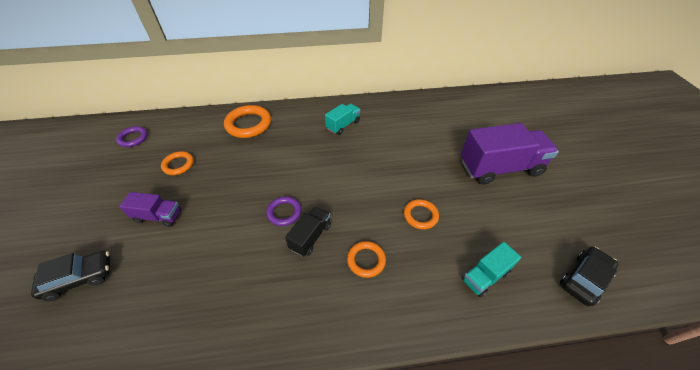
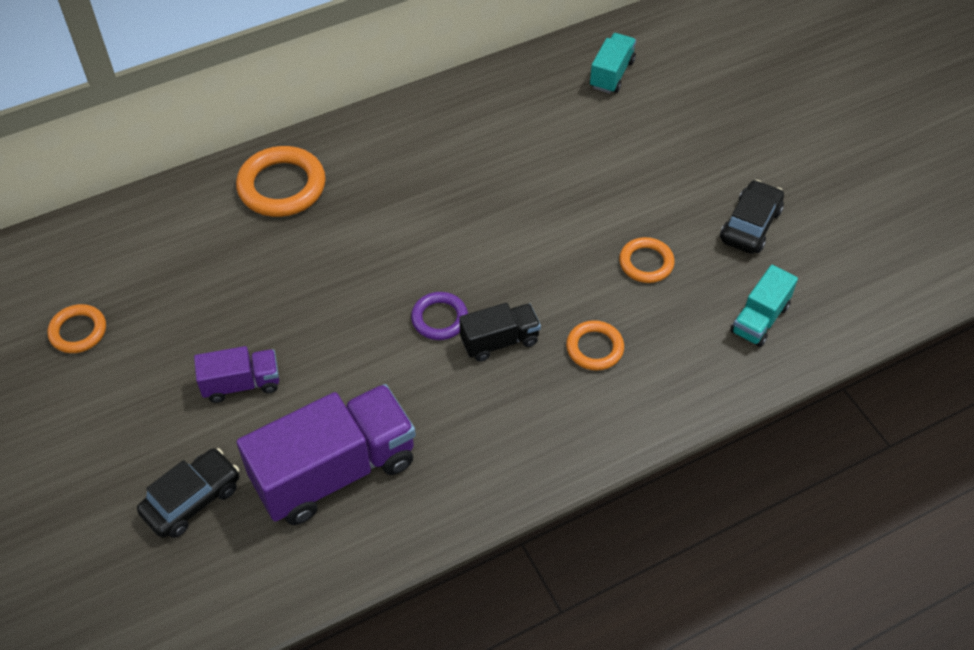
camera: 20 degrees left, 5 degrees up
purple ring [116,126,148,147] -> none
orange ring [161,151,194,175] -> orange ring moved to [47,304,106,353]
black truck [285,206,331,257] -> black truck turned 60 degrees clockwise [459,303,541,362]
turquoise truck [325,104,361,135] -> turquoise truck moved to [590,33,636,93]
purple truck [461,123,559,185] -> purple truck moved to [237,384,416,525]
black car [560,247,618,306] -> black car moved to [720,180,784,254]

